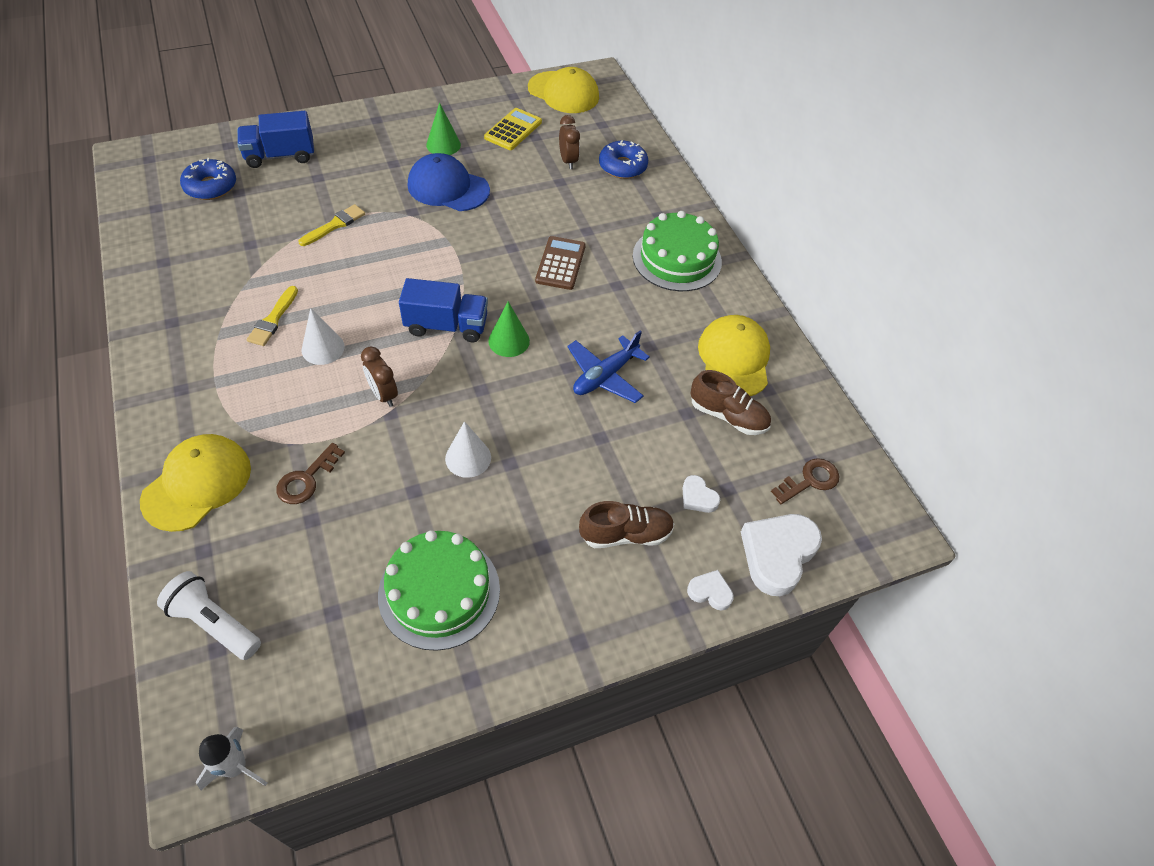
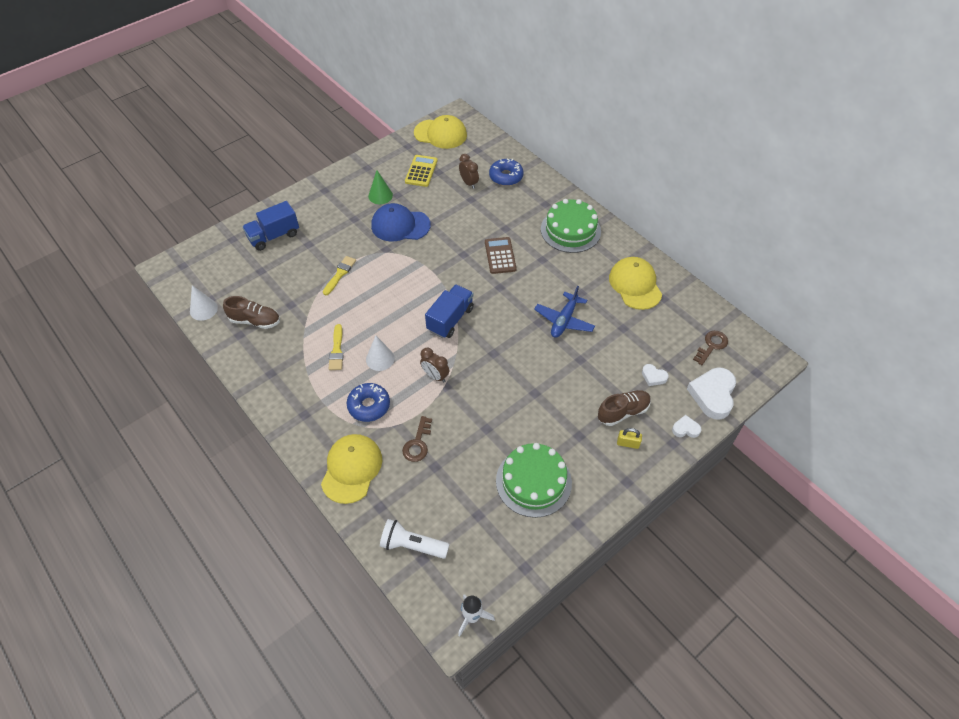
camera: 15 degrees left, 0 degrees up
blue donut [180,158,236,200] -> blue donut moved to [346,383,390,422]
blue truck [399,278,488,342] -> blue truck turned 45 degrees counterclockwise [425,284,474,338]
white cone [445,421,491,478] -> white cone moved to [190,285,218,321]
green cone [488,302,530,357] -> none
brown shoe [691,370,771,435] -> brown shoe moved to [223,296,280,329]
none -> yellow padlock [617,428,642,449]

